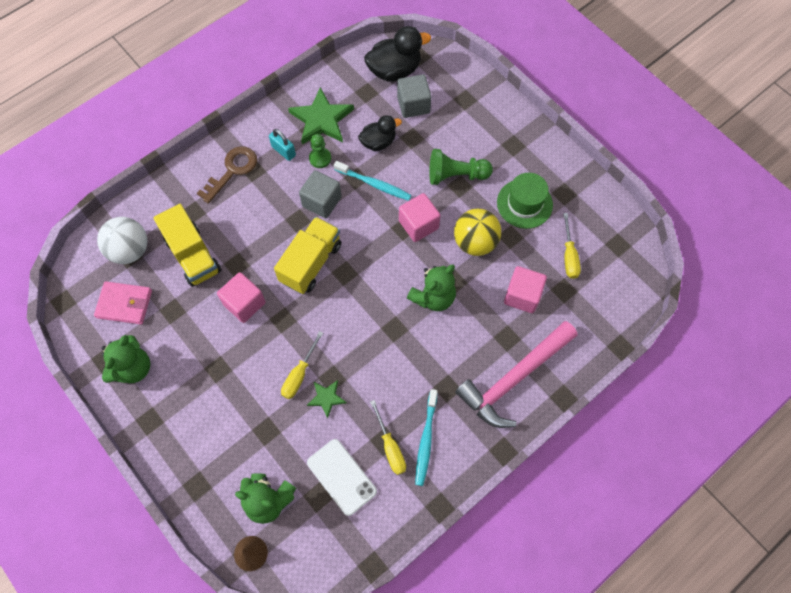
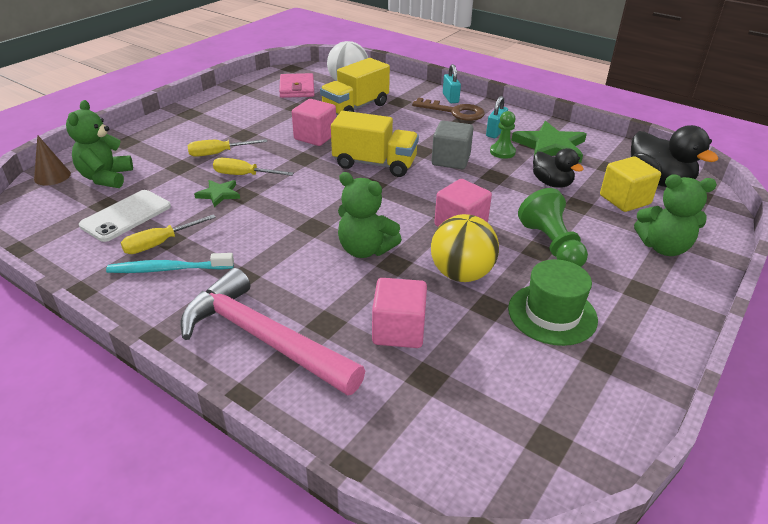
camera: 75 degrees right, 30 degrees down
green teddy bear [102,335,151,383] -> green teddy bear moved to [634,175,717,256]
turquoise toothbrush [334,161,412,201] -> none
grey cube [397,74,431,118] -> yellow cube [600,156,661,212]
yellow screwdriver [563,213,581,279] -> yellow screwdriver moved to [187,139,267,157]
none -> turquoise padlock [443,64,461,103]

